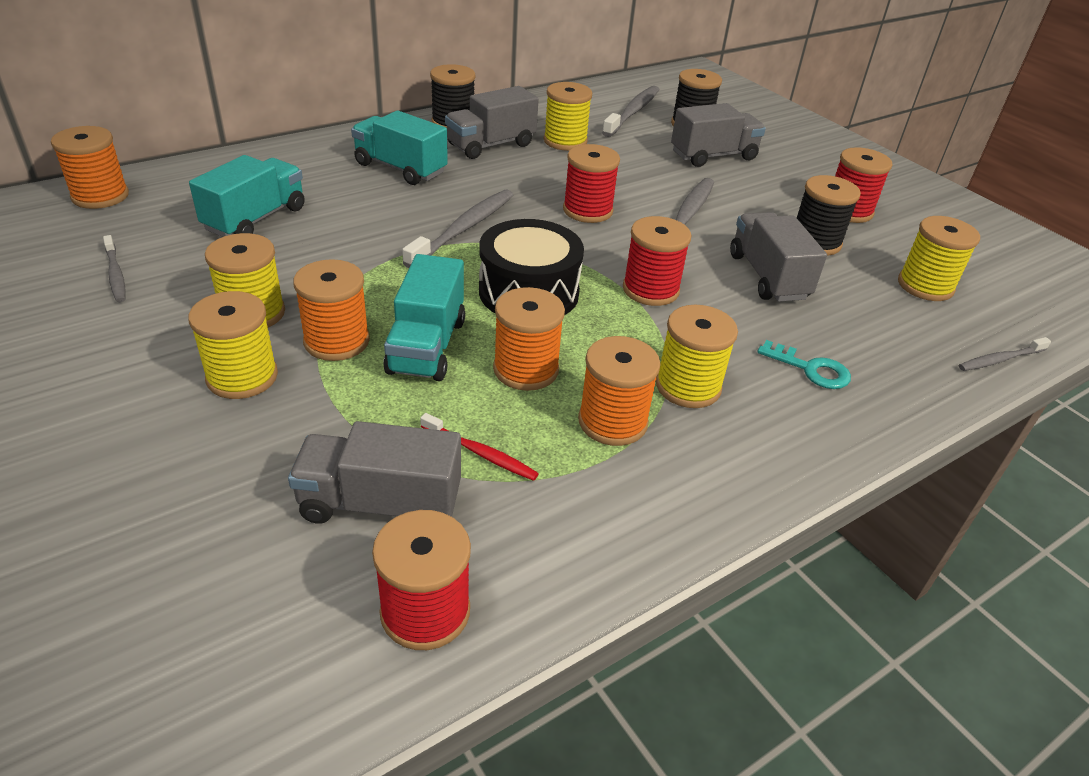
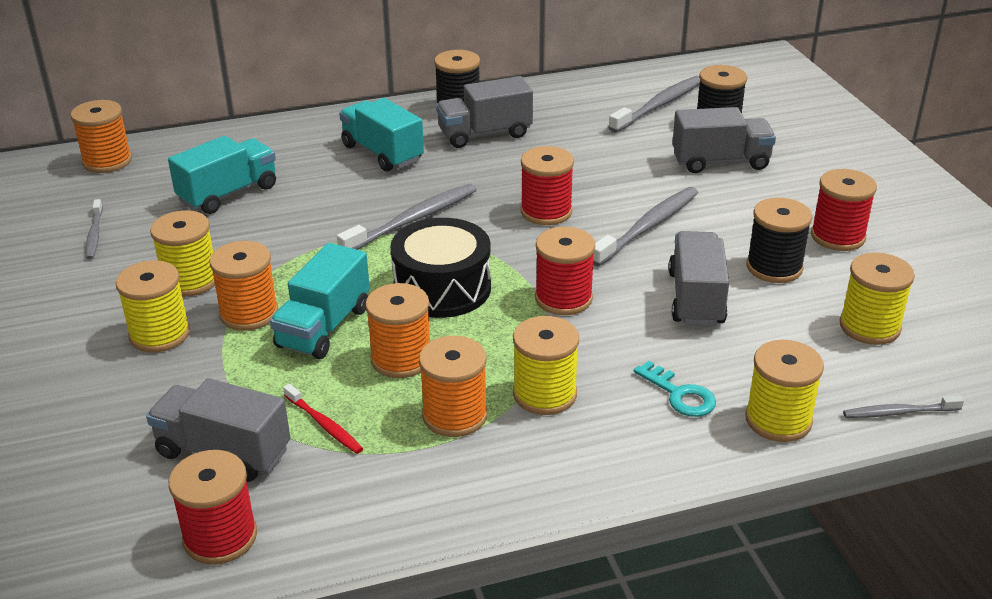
camera: 20 degrees right, 5 degrees down
yellow spool [544,82,592,151] -> yellow spool moved to [745,340,824,442]

